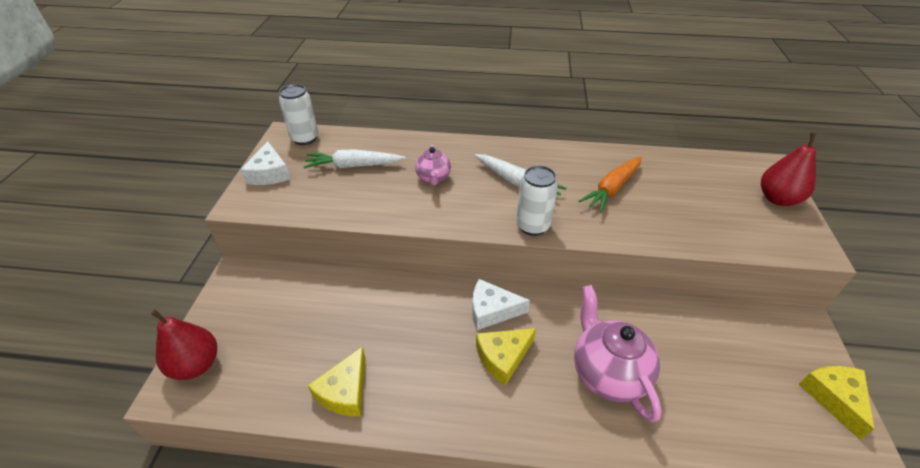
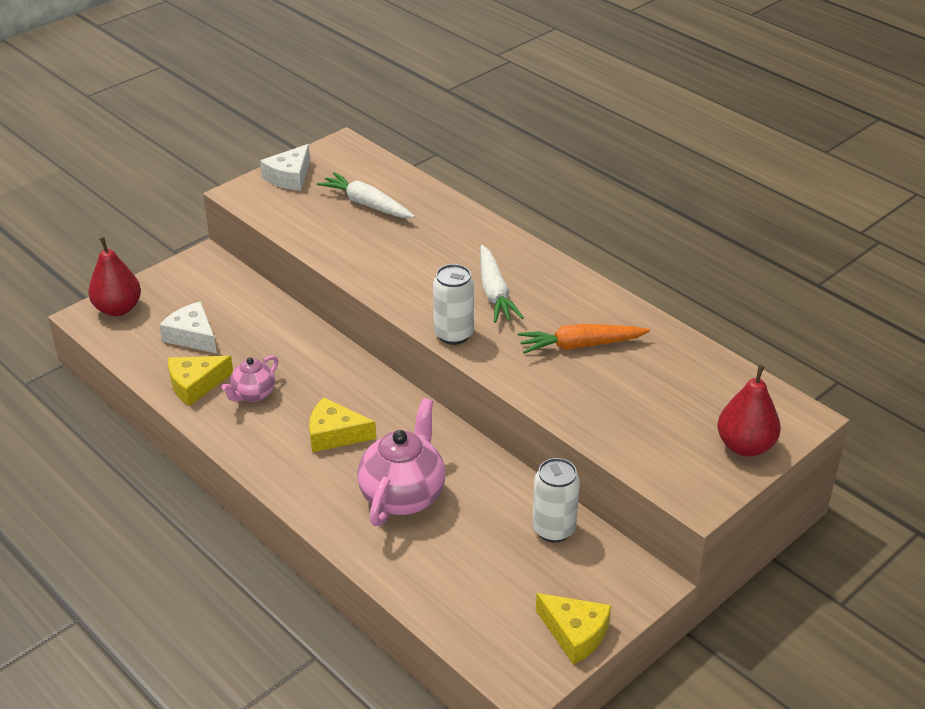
camera: 40 degrees right, 5 degrees down
white can [279,84,318,145] -> white can moved to [532,458,580,543]
pink teapot [415,145,451,186] -> pink teapot moved to [222,355,278,402]
white cheese [472,279,530,330] -> white cheese moved to [159,302,217,353]
yellow cheese [799,366,874,439] -> yellow cheese turned 90 degrees clockwise [536,593,611,665]

